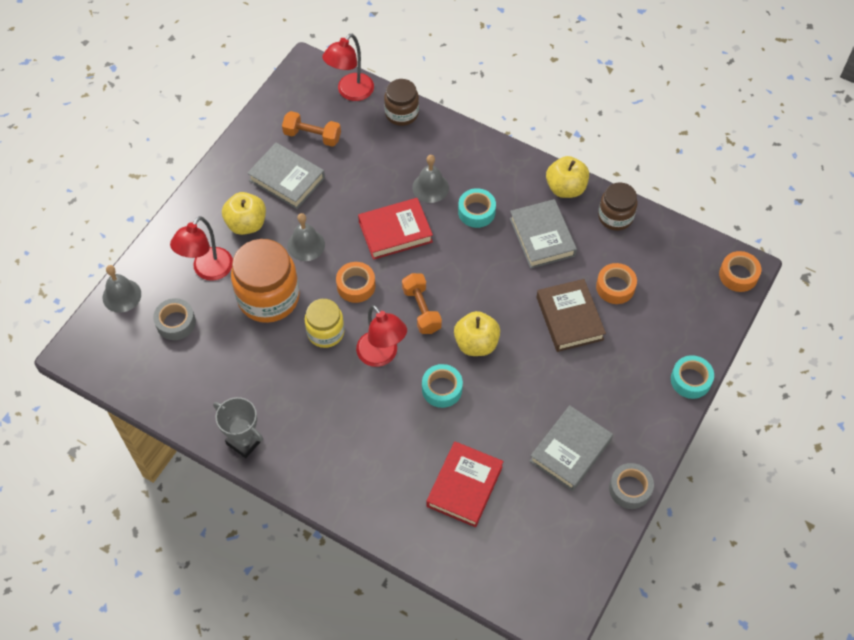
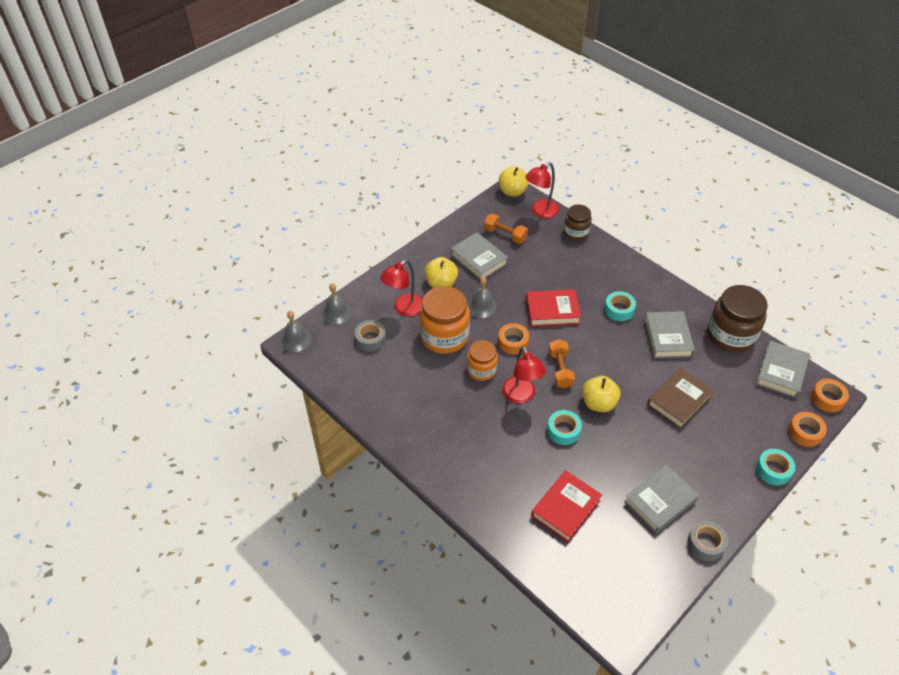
camera: 15 degrees right, 10 degrees down
grey trophy [213,397,263,458] -> none
yellow jar [305,299,345,348] -> orange jar [467,340,498,381]
grey bell [412,155,449,203] -> grey bell moved to [281,311,311,352]
brown book [537,279,606,352] -> brown book turned 45 degrees clockwise [647,368,714,429]
yellow apple [546,156,589,198] -> yellow apple moved to [499,167,529,197]
orange tape [596,263,637,304] -> orange tape moved to [788,412,827,447]
brown jar [598,182,638,231] -> brown jar [707,285,768,353], size x1.69
none -> grey book [756,341,810,398]

